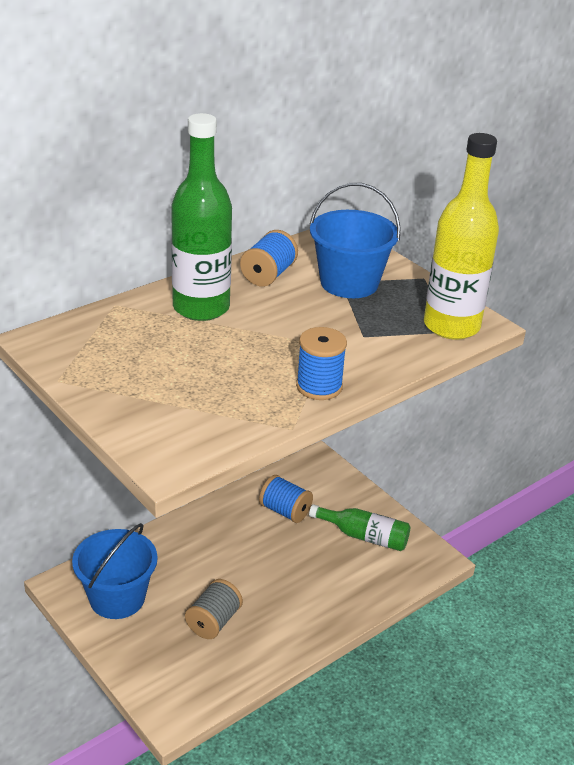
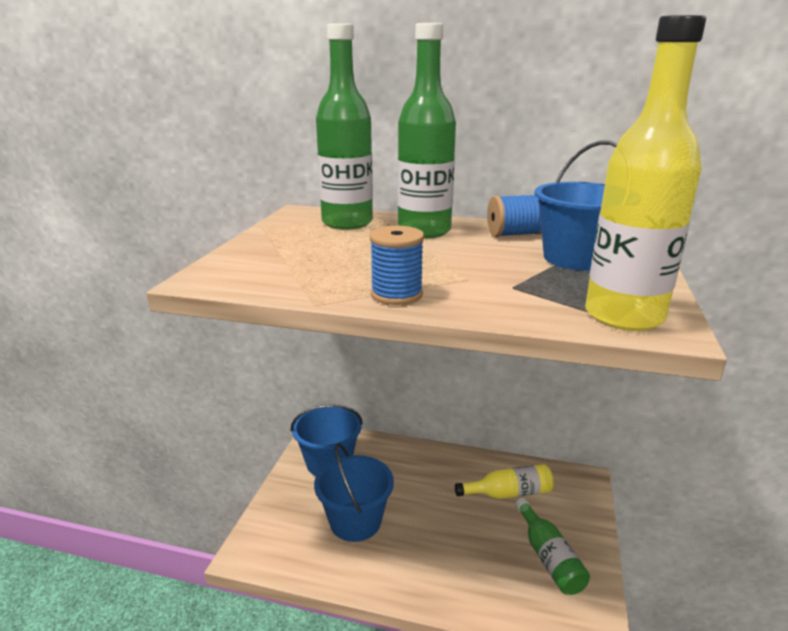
camera: 55 degrees right, 10 degrees down
grey spool [185,579,243,639] -> blue bucket [314,443,394,542]
blue spool [259,475,313,523] -> yellow bottle [455,464,554,499]
none -> green bottle [316,24,373,230]

